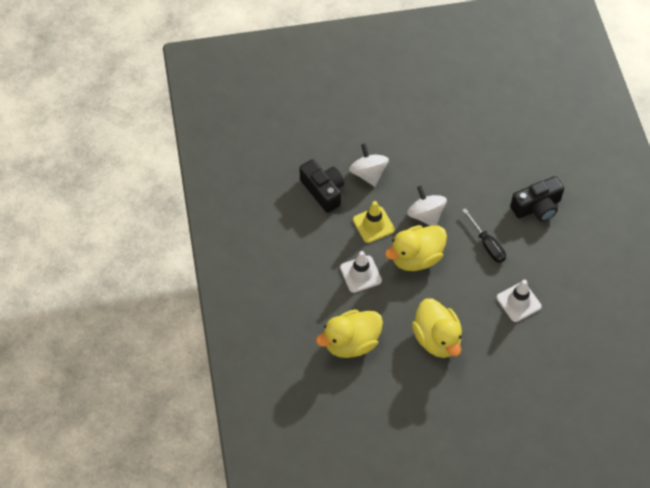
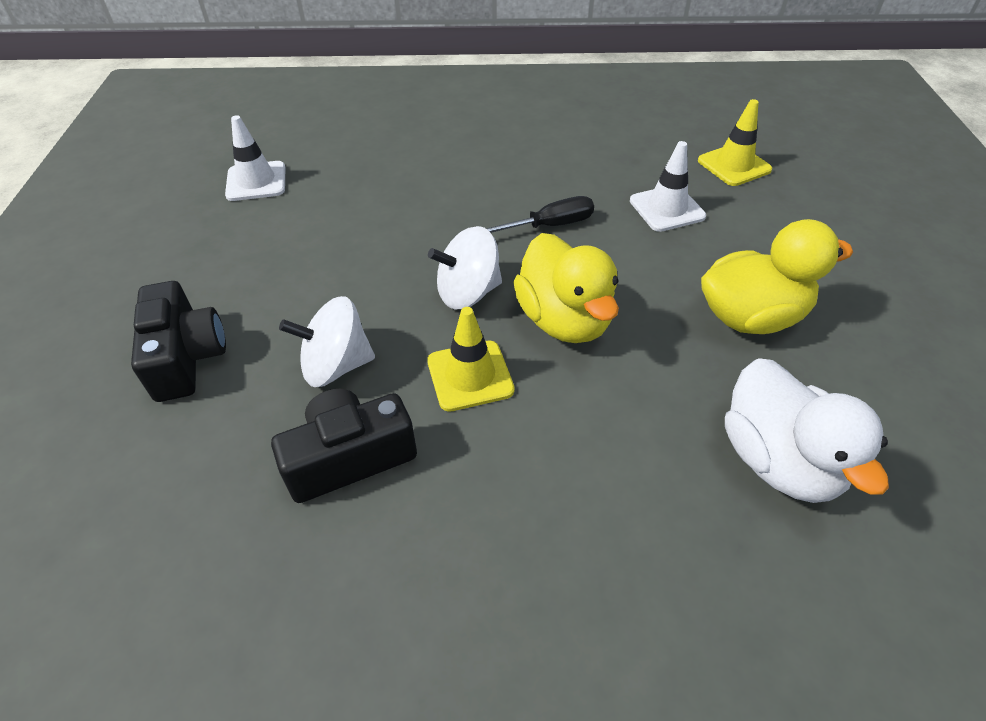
camera: 80 degrees left, 10 degrees down
yellow duck [316,309,383,358] -> white duck [725,358,889,503]
white traffic cone [340,251,382,293] -> white traffic cone moved to [225,115,285,201]
black camera [510,176,564,221] -> black camera moved to [131,281,226,402]
none -> yellow traffic cone [698,99,772,186]

